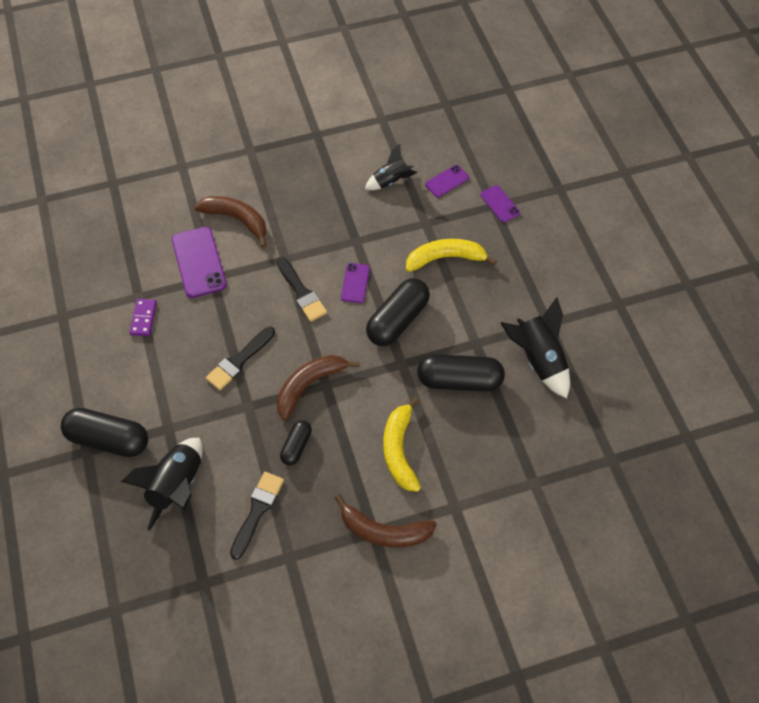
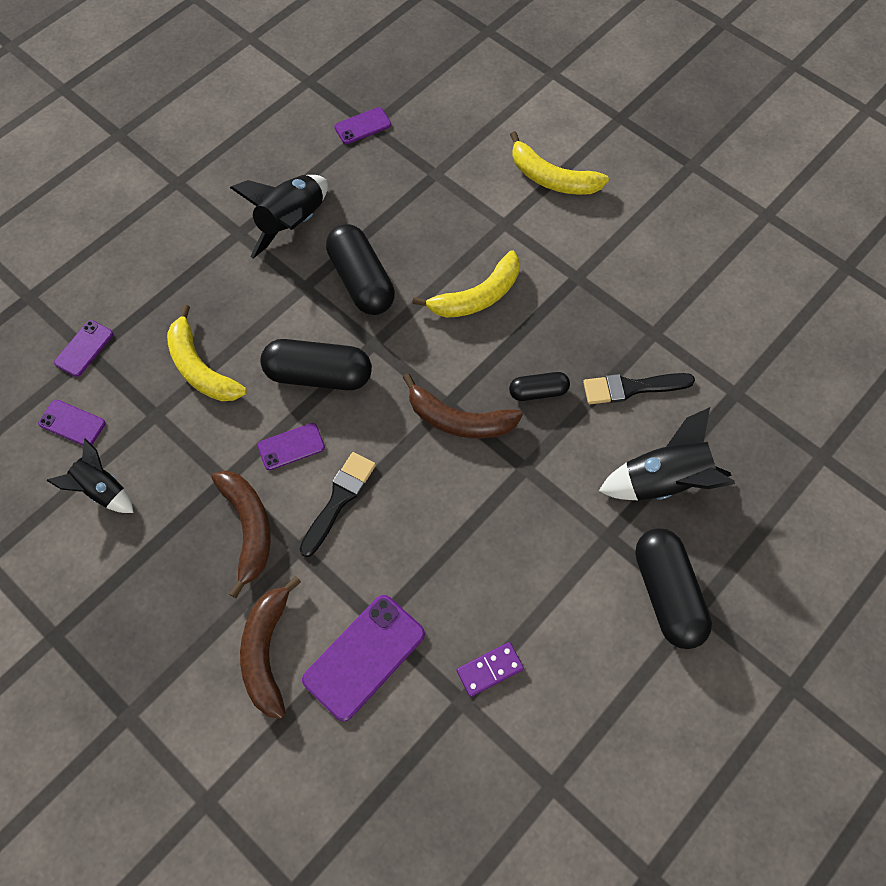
camera: 120 degrees left, 5 degrees up
black brush [206,327,275,390] -> none
brown banana [335,494,437,548] -> brown banana moved to [212,471,271,598]
none -> purple phone [334,107,391,144]
none -> yellow banana [510,131,609,195]

